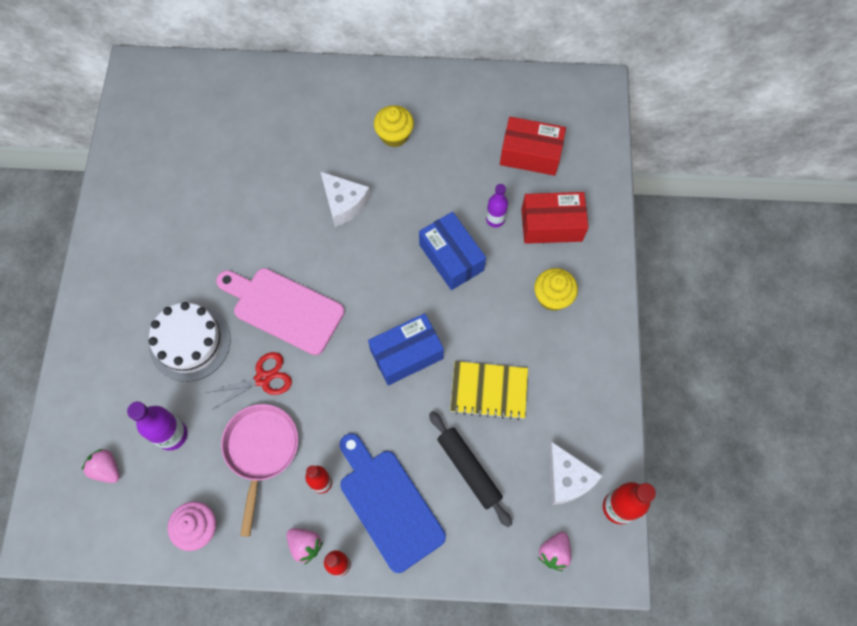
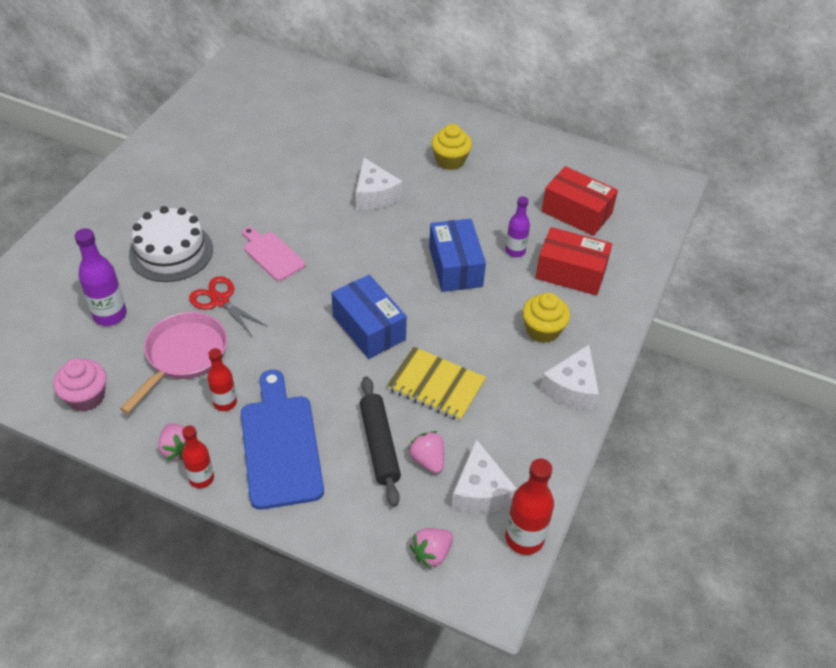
camera: 20 degrees right, 20 degrees down
pink strawberry [82,449,120,483] -> pink strawberry moved to [408,431,444,473]
red scissors [205,352,292,409] -> red scissors turned 135 degrees counterclockwise [189,276,268,336]
pink cutting board [216,268,345,355] -> pink cutting board [242,227,305,281], size x0.59
blue box [368,313,444,385] -> blue box turned 60 degrees clockwise [332,275,407,359]
none -> white cheese [540,345,599,411]

